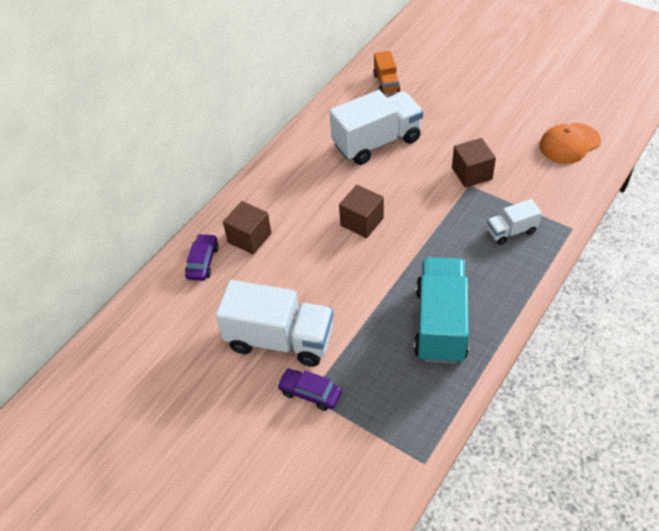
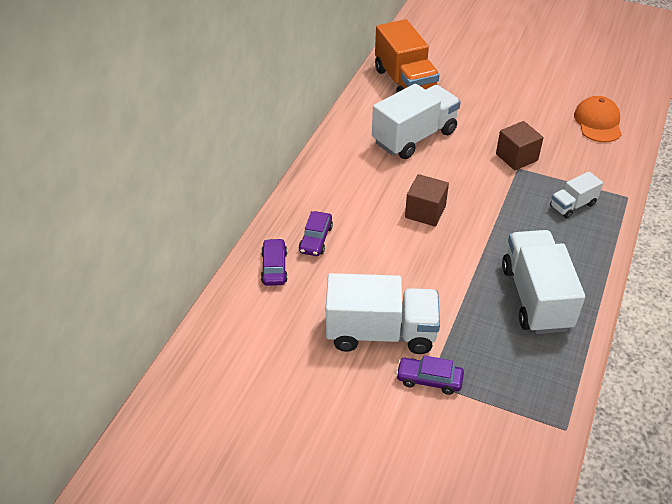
camera: 15 degrees left, 5 degrees down
brown cube [223,201,271,254] -> purple car [299,211,333,256]
orange truck [373,51,400,94] -> orange truck [375,19,439,93], size x1.96
turquoise truck [414,257,469,364] -> white truck [502,230,585,334]
orange cap [539,123,601,164] -> orange cap turned 135 degrees clockwise [574,96,622,142]

